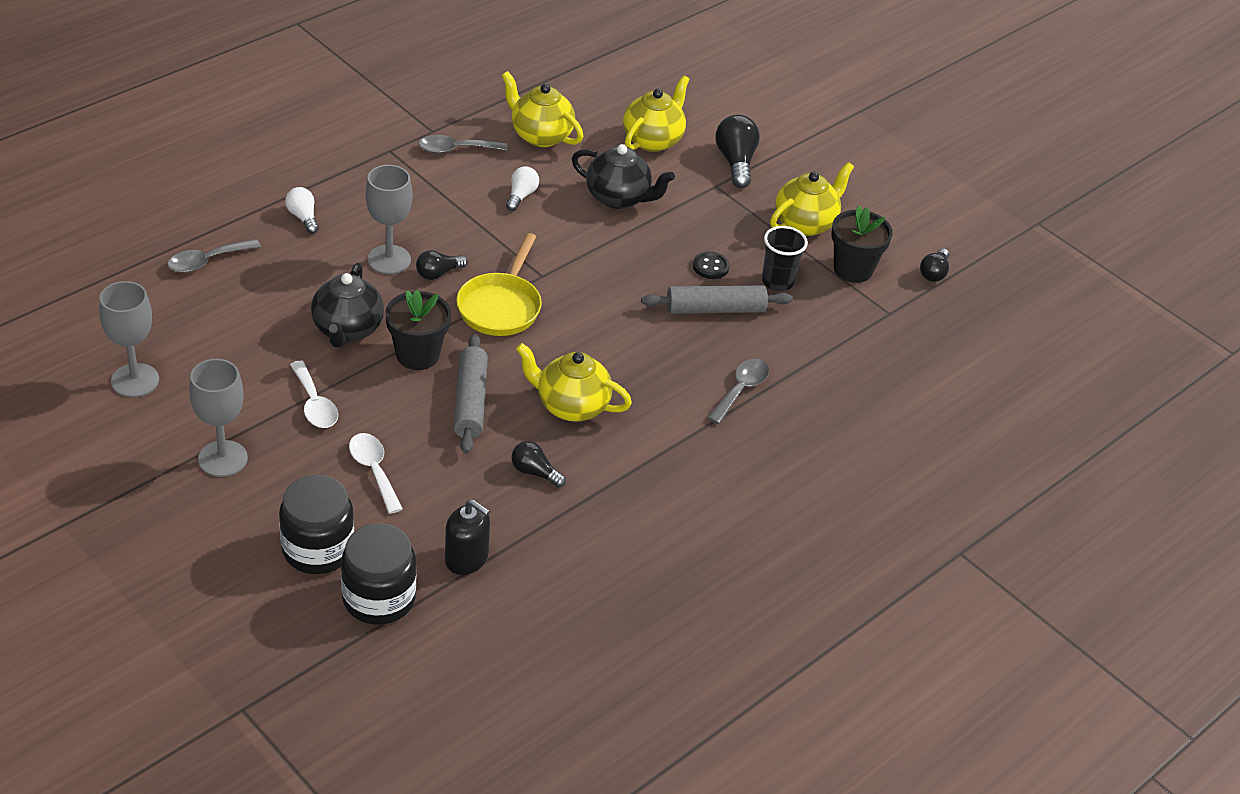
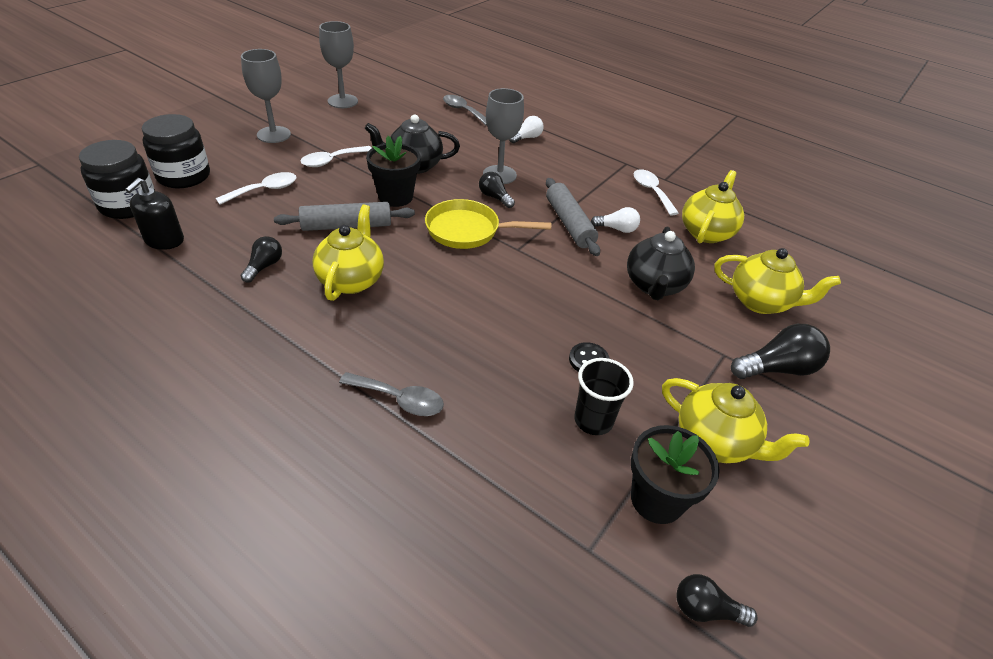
camera: 80 degrees right, 0 degrees up
grey spoon [419,135,507,153] -> white spoon [634,169,679,216]
grey rolling pin [641,285,793,314] -> grey rolling pin moved to [546,178,600,256]

